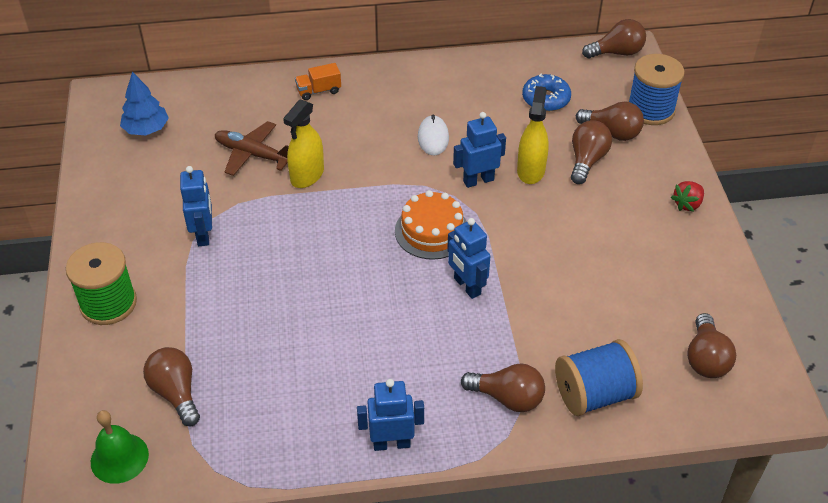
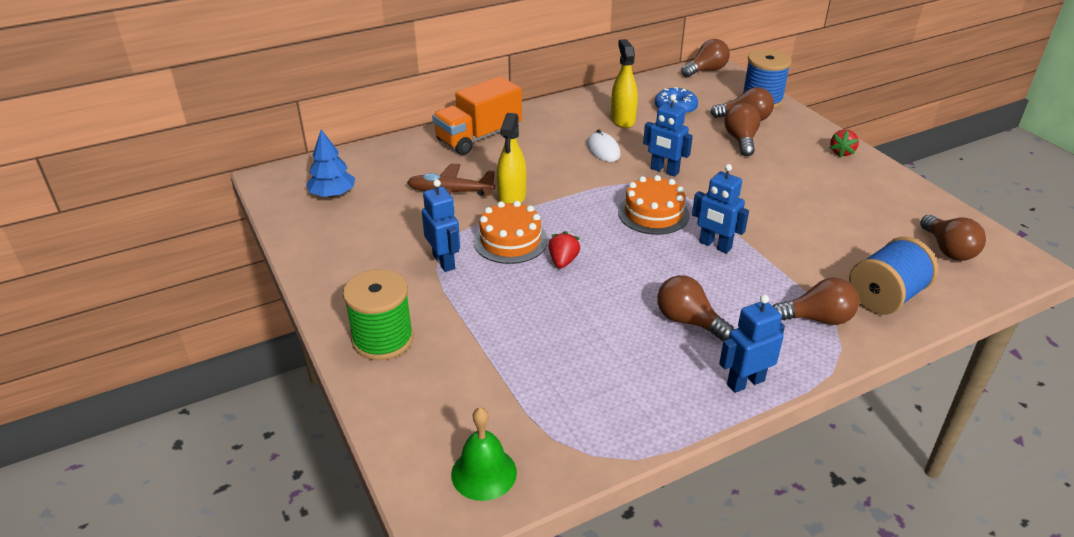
camera: 20 degrees left, 10 degrees down
brown light bulb [143,347,200,427] -> brown light bulb moved to [657,275,734,341]
orange truck [295,63,341,100] -> orange truck [432,76,522,155], size x2.09
blue robot [453,112,506,188] -> blue robot turned 105 degrees counterclockwise [643,94,693,177]
yellow spray bottle [517,86,549,184] -> yellow spray bottle moved to [611,39,638,128]
none -> orange cake [473,201,548,264]
none -> red strawberry [549,231,580,268]

